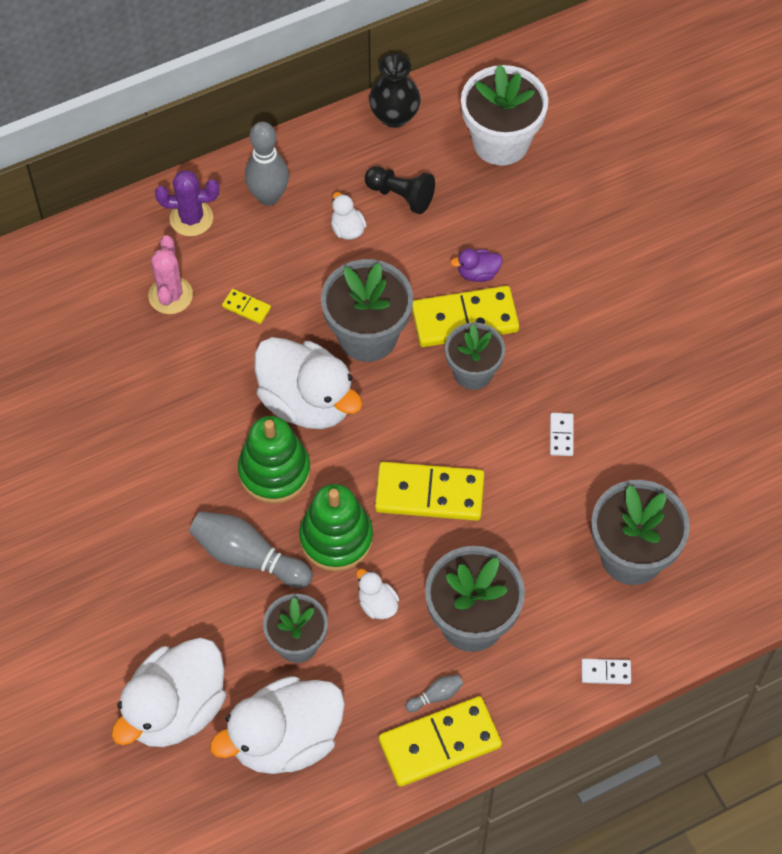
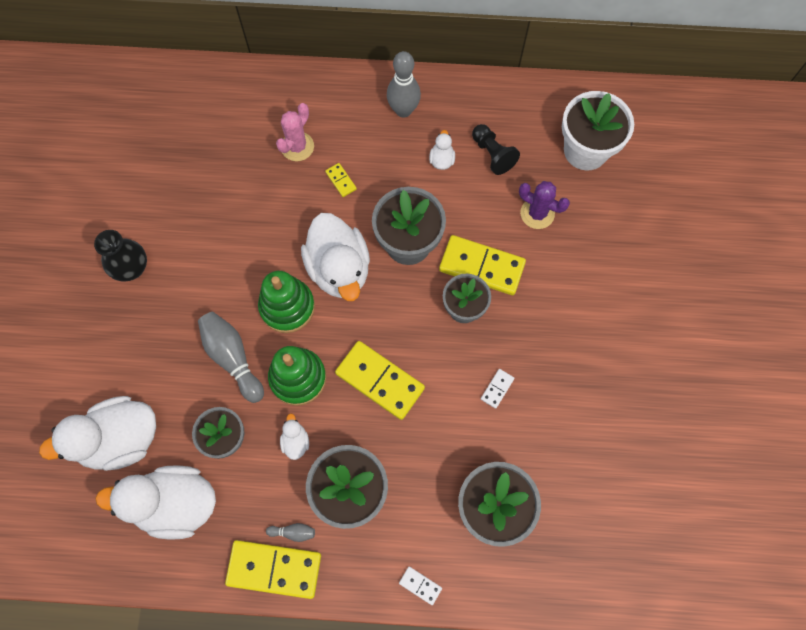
camera: 30 degrees right, 10 degrees up
purple cactus [155,170,219,236] -> purple cactus moved to [519,181,570,229]
black vase [369,54,421,128] -> black vase moved to [94,230,147,282]
purple duck [451,248,503,282] -> none

